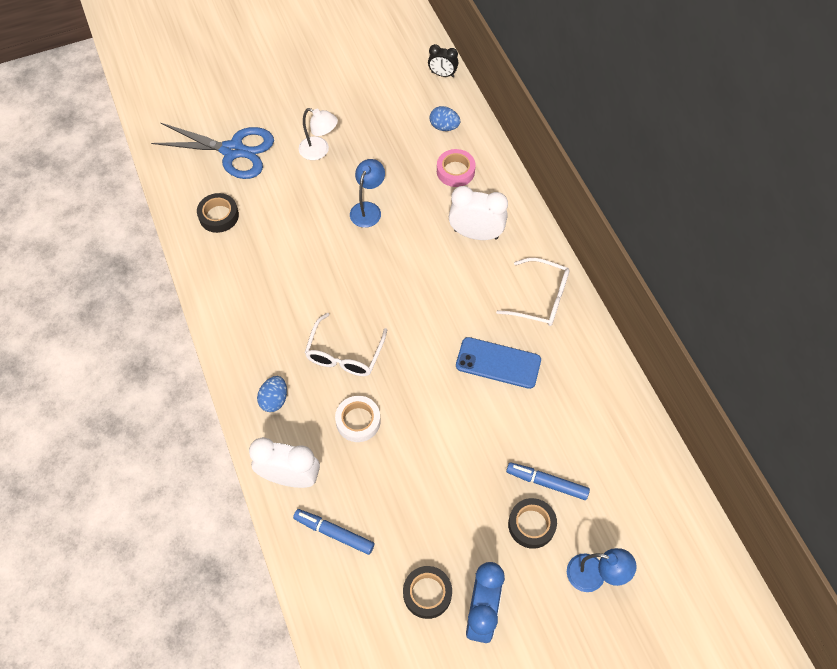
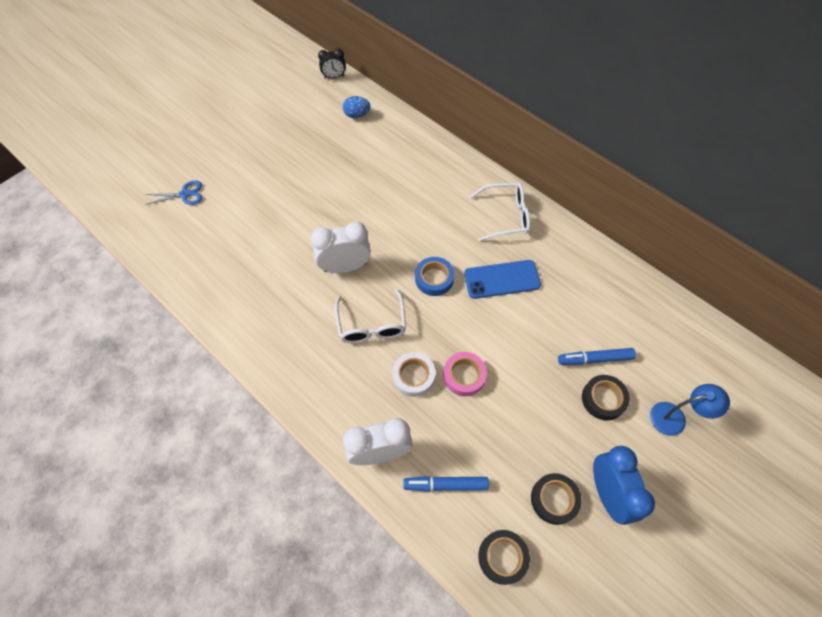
camera: 25 degrees left, 0 degrees up
blue scissors [151,123,274,179] -> blue scissors [145,181,202,205], size x0.50
black tape [197,193,239,233] -> black tape moved to [478,530,530,585]
blue egg [257,376,287,412] -> none
white lamp [299,108,338,160] -> none
blue lamp [350,159,385,228] -> none
pink tape [437,149,476,187] -> pink tape moved to [443,352,487,396]
white clock [449,186,508,240] -> white clock moved to [311,222,371,273]
none -> blue tape [415,257,454,296]

